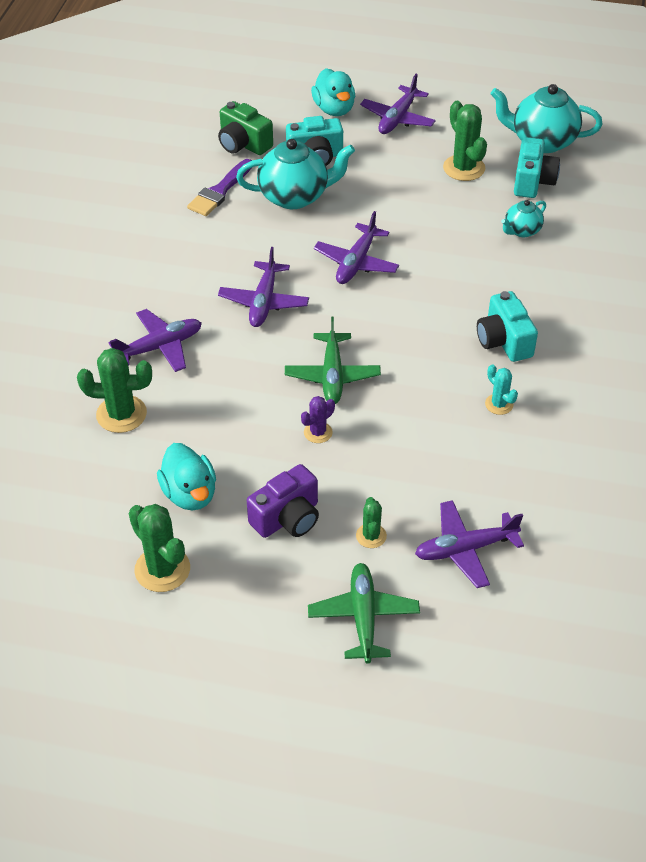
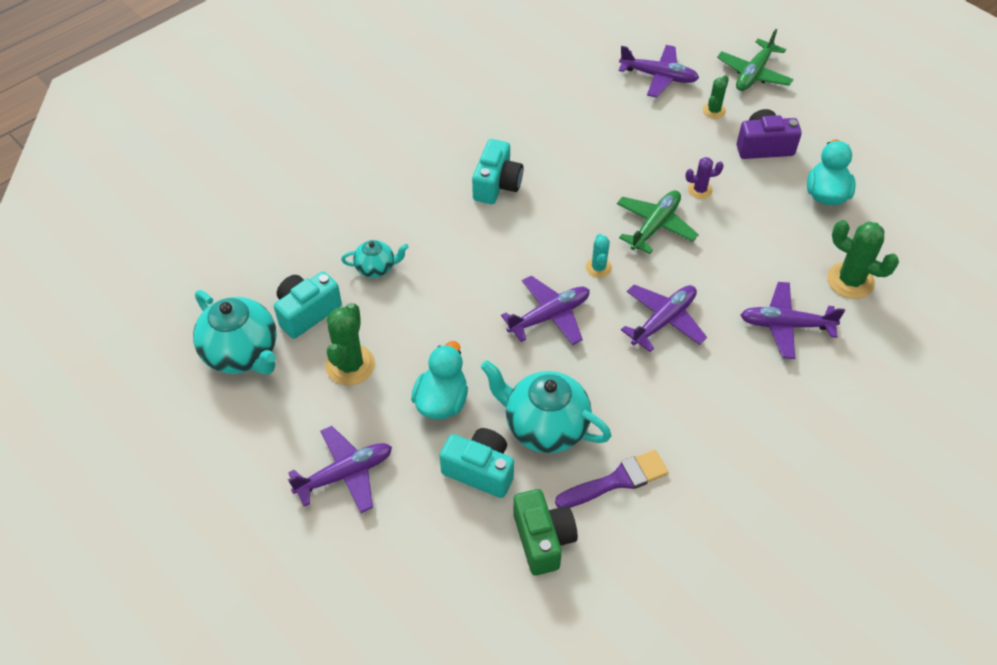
camera: 145 degrees left, 5 degrees up
green cactus [129,504,190,592] -> none
turquoise duck [311,68,355,116] -> turquoise duck moved to [411,341,468,419]
turquoise cactus [485,365,518,415] -> turquoise cactus moved to [586,234,612,278]

